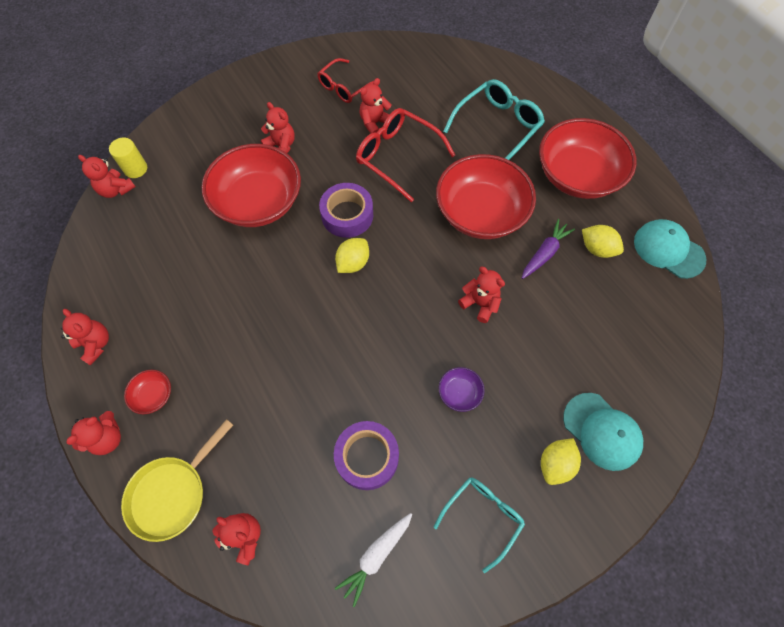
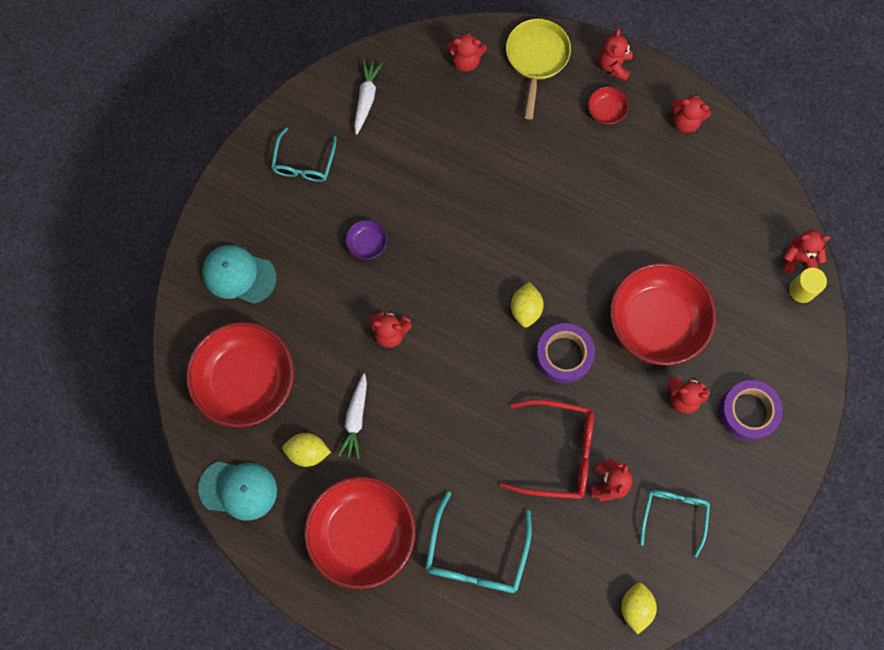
camera: 150 degrees right, 10 degrees up
red glasses [317,58,374,103] -> turquoise glasses [640,490,710,557]
purple tape [334,421,399,490] -> purple tape moved to [719,380,783,441]
red bowl [436,154,536,239] -> red bowl moved to [186,322,294,428]
purple carrot [522,219,575,279] -> white carrot [338,374,367,460]
yellow lemon [541,438,581,485] -> yellow lemon moved to [621,583,657,634]

